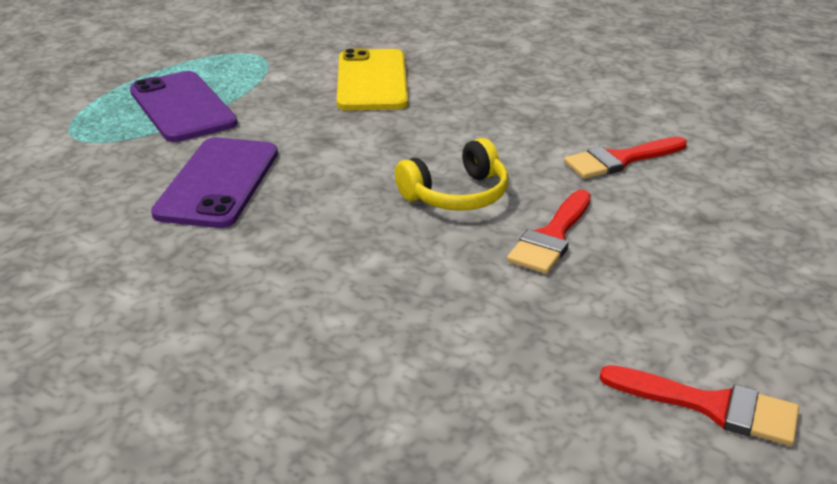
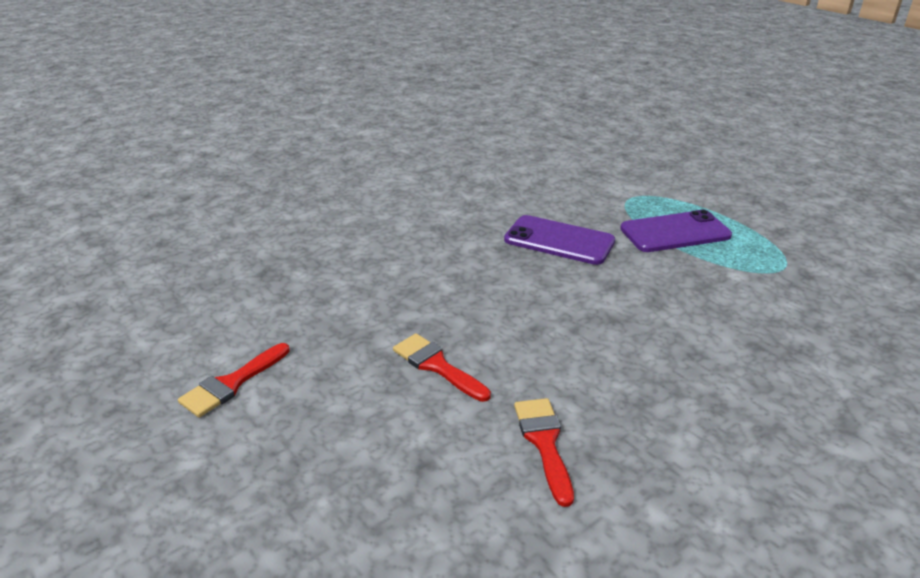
camera: 105 degrees right, 0 degrees up
yellow phone [337,48,408,110] -> none
yellow headphones [395,138,508,211] -> none

